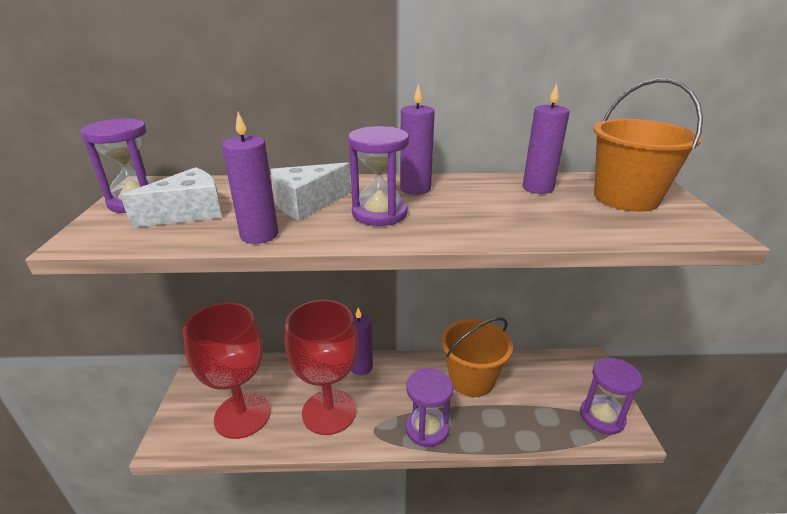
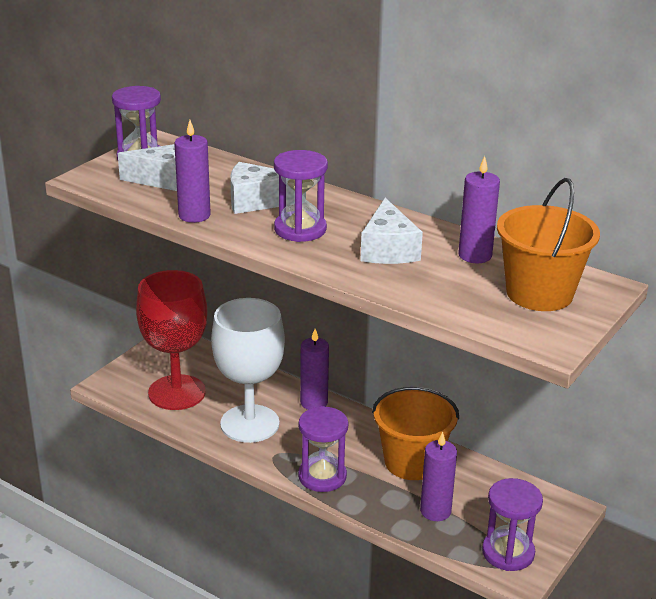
camera: 35 degrees right, 0 degrees up
red goblet [285,300,358,435] -> white goblet [211,298,285,443]
purple candle [400,84,435,195] -> purple candle moved to [420,432,457,521]
none -> white cheese [360,198,423,264]

